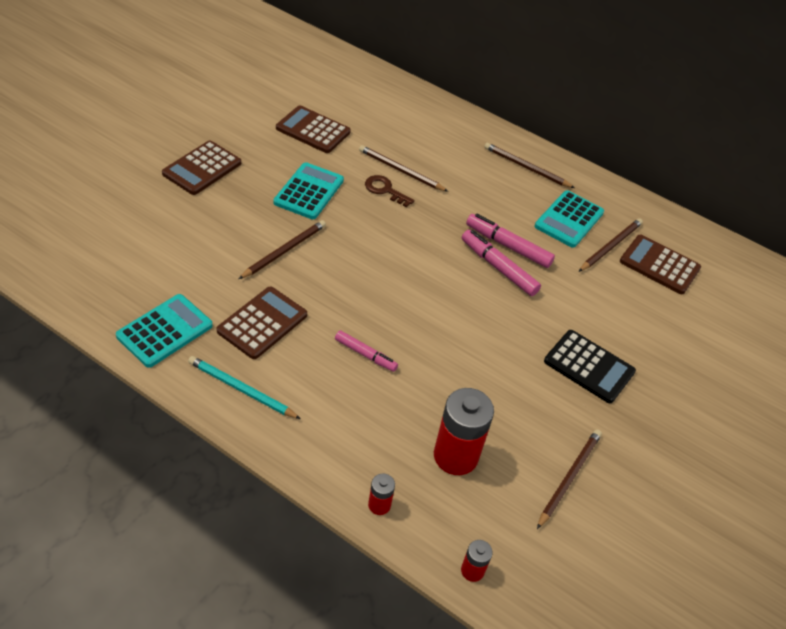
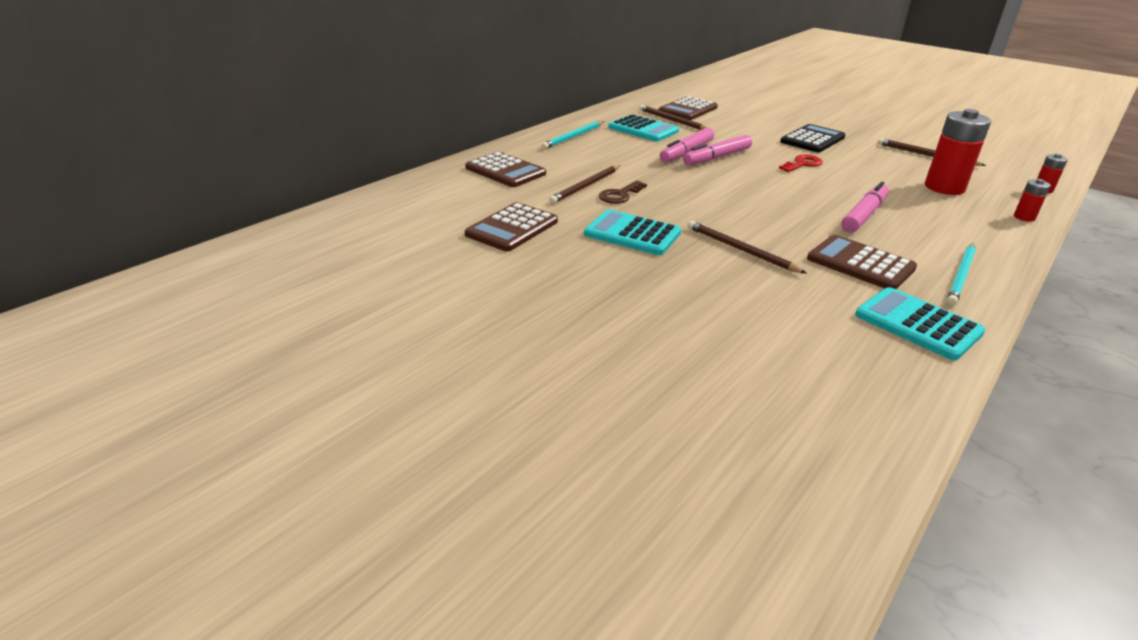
camera: 80 degrees left, 15 degrees down
brown calculator [162,140,241,195] -> brown calculator moved to [465,152,546,187]
pink marker [335,330,398,372] -> pink marker [841,182,889,233], size x1.54
brown pencil [484,143,575,188] -> turquoise pencil [541,121,604,149]
none -> red key [779,154,823,172]

